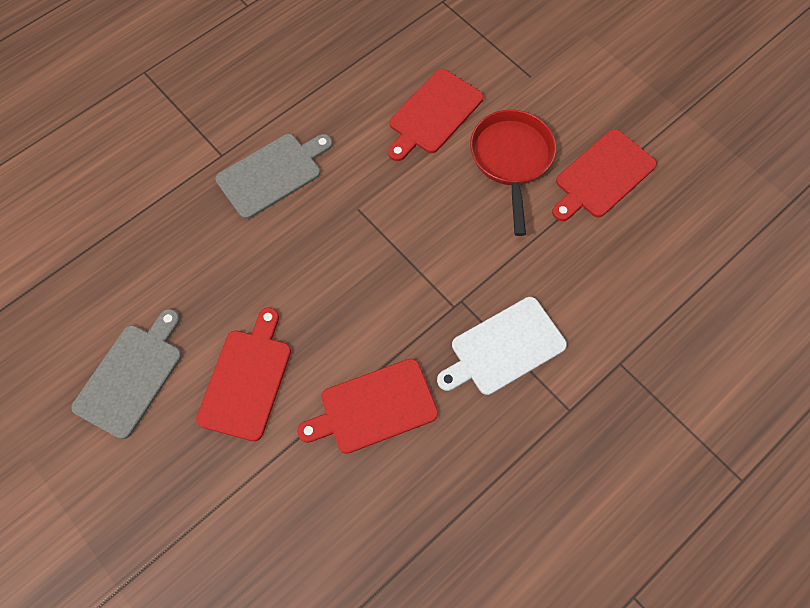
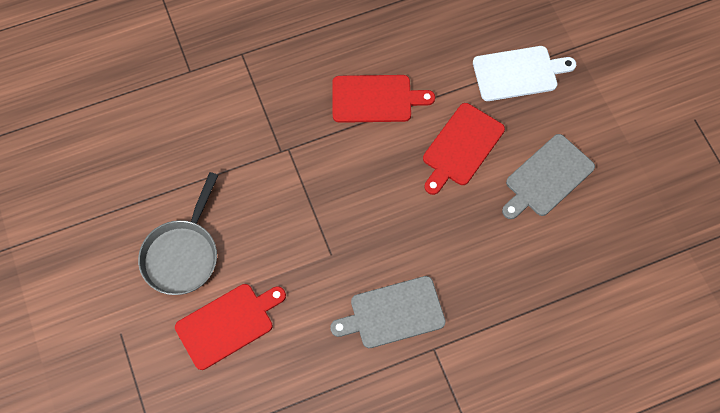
camera: 160 degrees left, 0 degrees up
white cutting board [437,297,567,395] -> white cutting board moved to [473,46,576,101]
red pan [470,110,556,236] -> grey pan [138,172,218,295]
red cutting board [552,129,657,221] -> none

